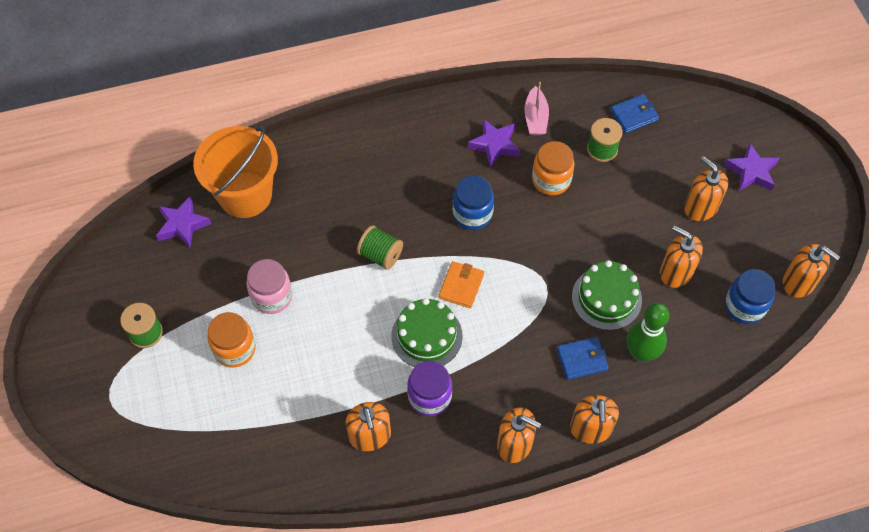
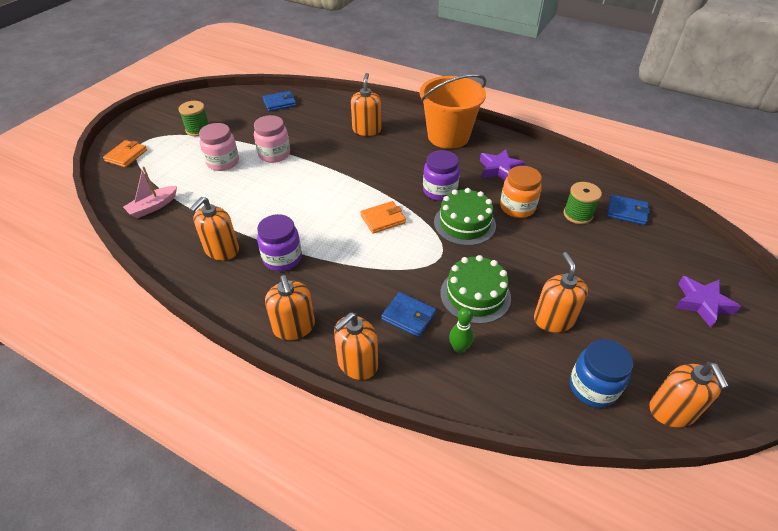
camera: 45 degrees right, 15 degrees down
purple star [156,196,211,248] -> blue wallet [263,91,296,112]
orange bucket [193,126,278,218] -> orange bucket moved to [420,74,487,149]
orange jar [207,312,256,368] -> pink jar [199,123,239,171]
green spool [357,225,403,270] -> none
green cake [391,298,463,367] -> green cake moved to [434,188,496,246]
blue jar [453,175,494,230] -> purple jar [423,150,460,201]
pink boat [524,82,549,135] -> pink boat moved to [123,166,177,218]
green bowling pin [626,303,669,362] -> green bowling pin [449,307,474,353], size x0.57
orange soap dispenser [684,156,728,221] -> orange soap dispenser moved to [351,73,381,136]
none -> orange wallet [103,140,147,167]

